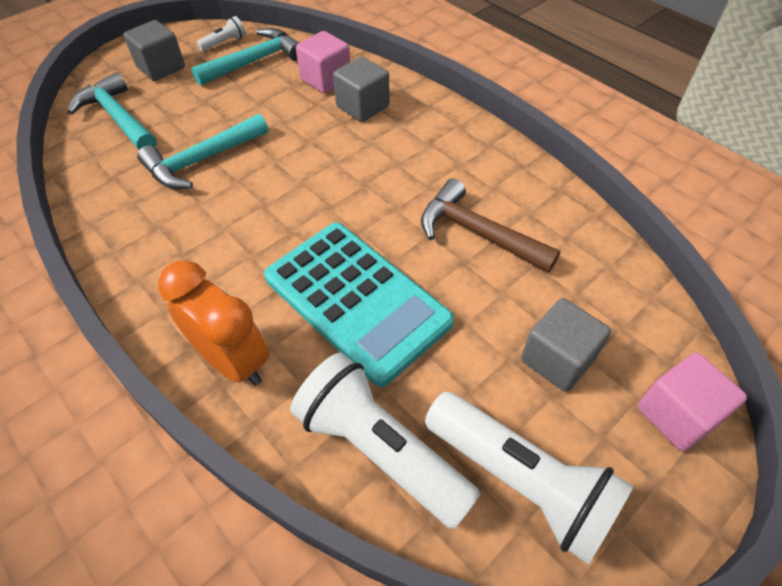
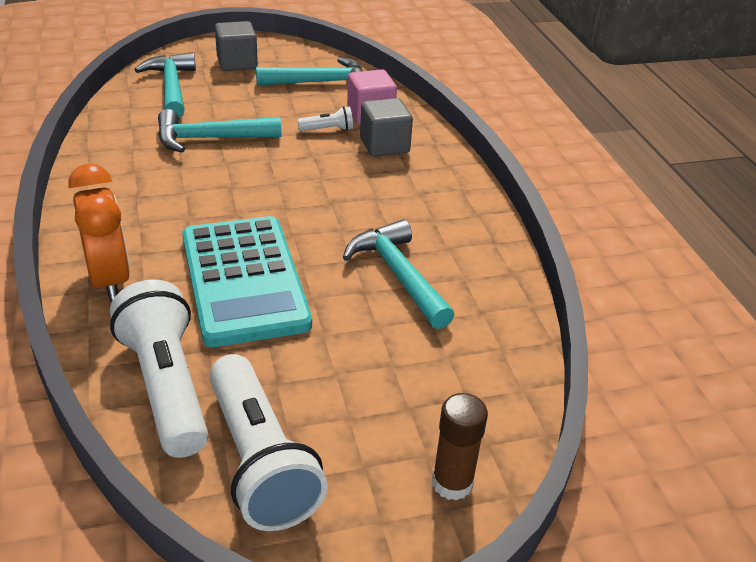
camera: 25 degrees right, 15 degrees down
white flashlight [197,16,246,51] -> white flashlight moved to [298,106,353,131]
brown hammer [421,178,560,273] -> turquoise hammer [343,219,454,329]
grey cube [521,298,611,392] -> none
pink cube [637,352,747,452] -> brown glue stick [432,393,488,501]

